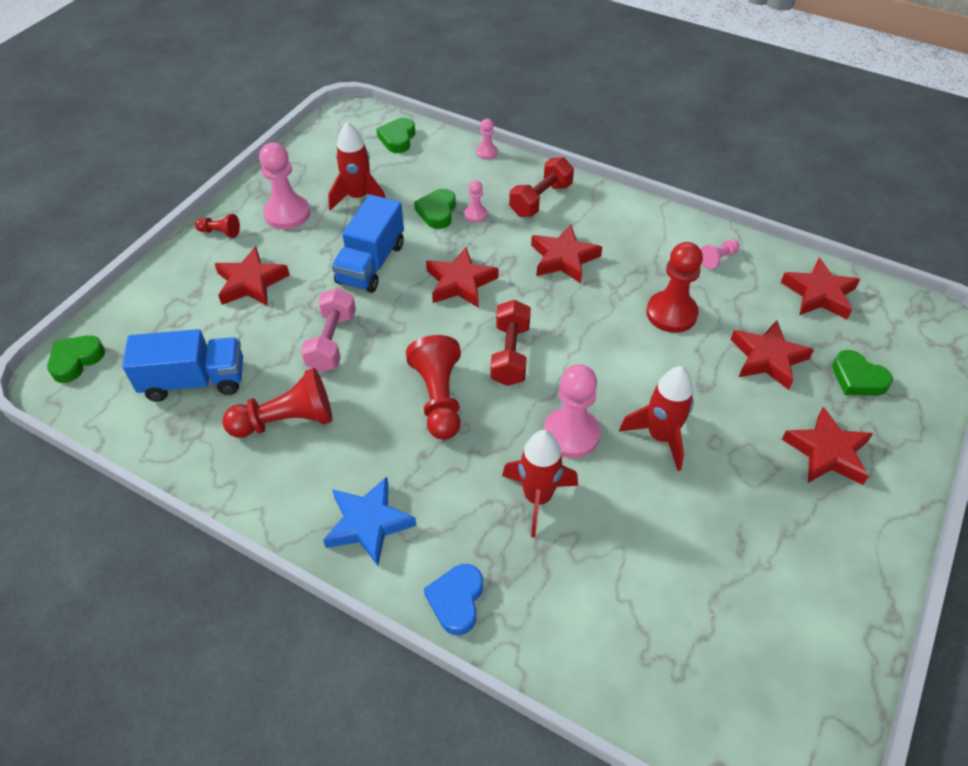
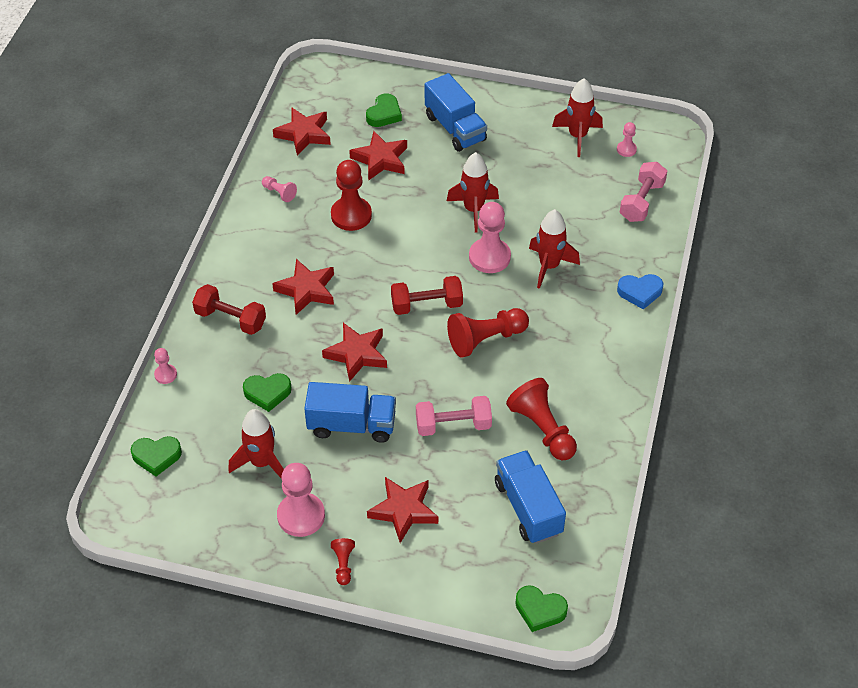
camera: 105 degrees left, 0 degrees up
blue star [323,477,417,566] -> none
pink pawn [465,180,487,222] -> pink pawn moved to [617,122,637,157]
red star [782,407,873,485] -> blue truck [425,73,487,152]
none -> red rocket [552,78,603,157]
none -> pink dumbbell [620,162,667,222]

